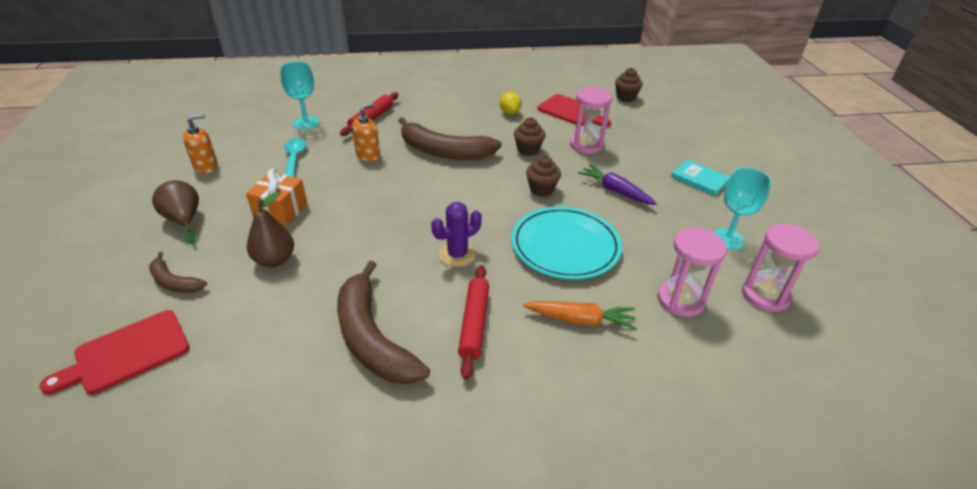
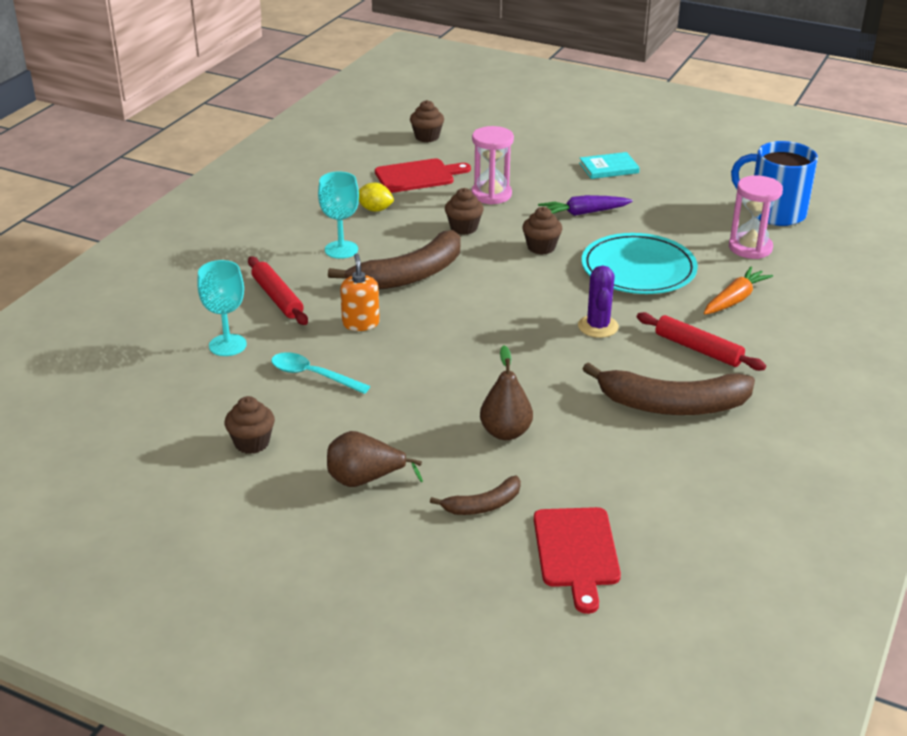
camera: 55 degrees left, 5 degrees down
orange soap dispenser [183,114,218,173] -> brown cupcake [225,396,275,454]
orange gift [246,168,308,226] -> none
turquoise goblet [713,167,771,250] -> turquoise goblet moved to [318,171,359,259]
pink hourglass [742,223,820,312] -> blue mug [731,141,818,226]

